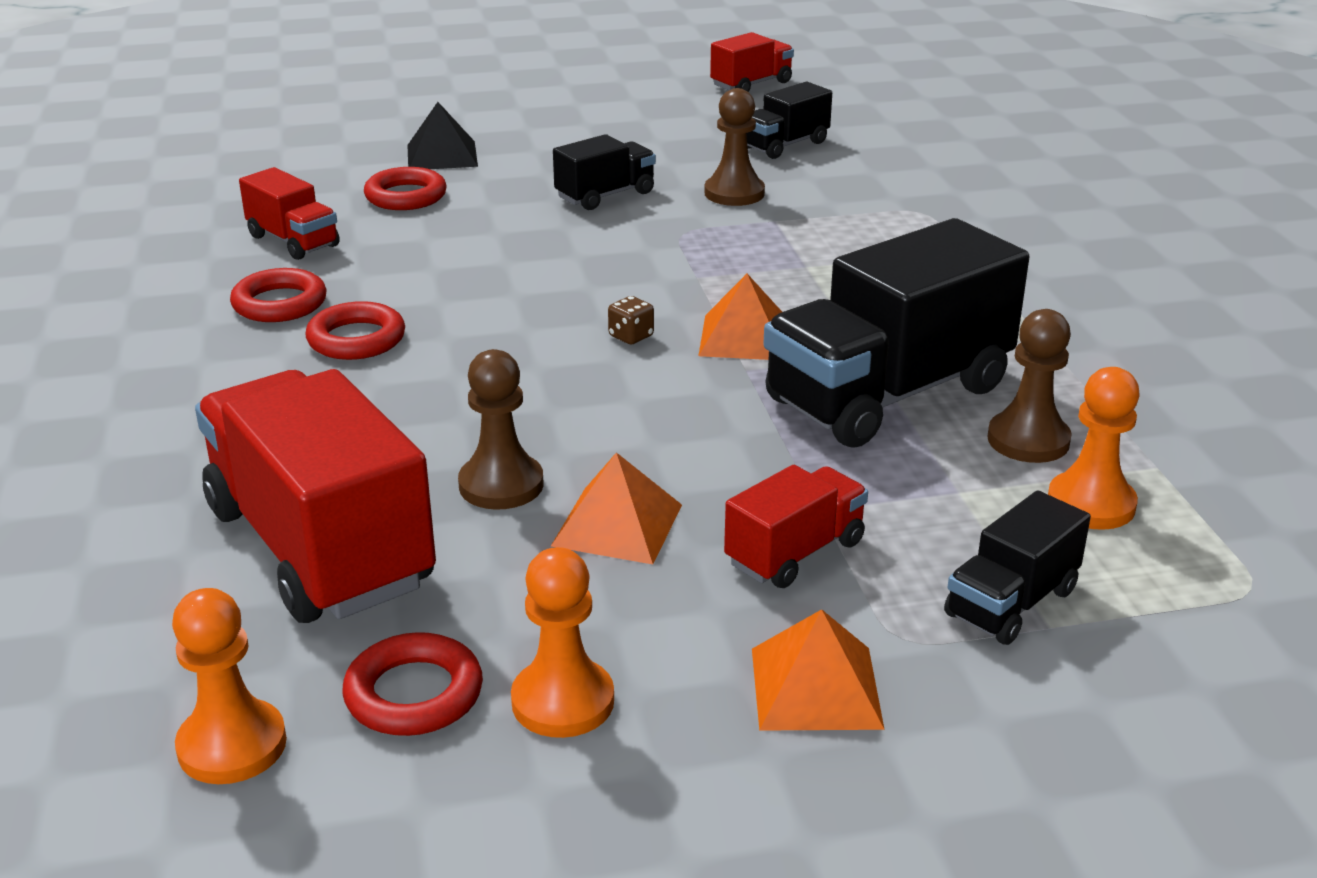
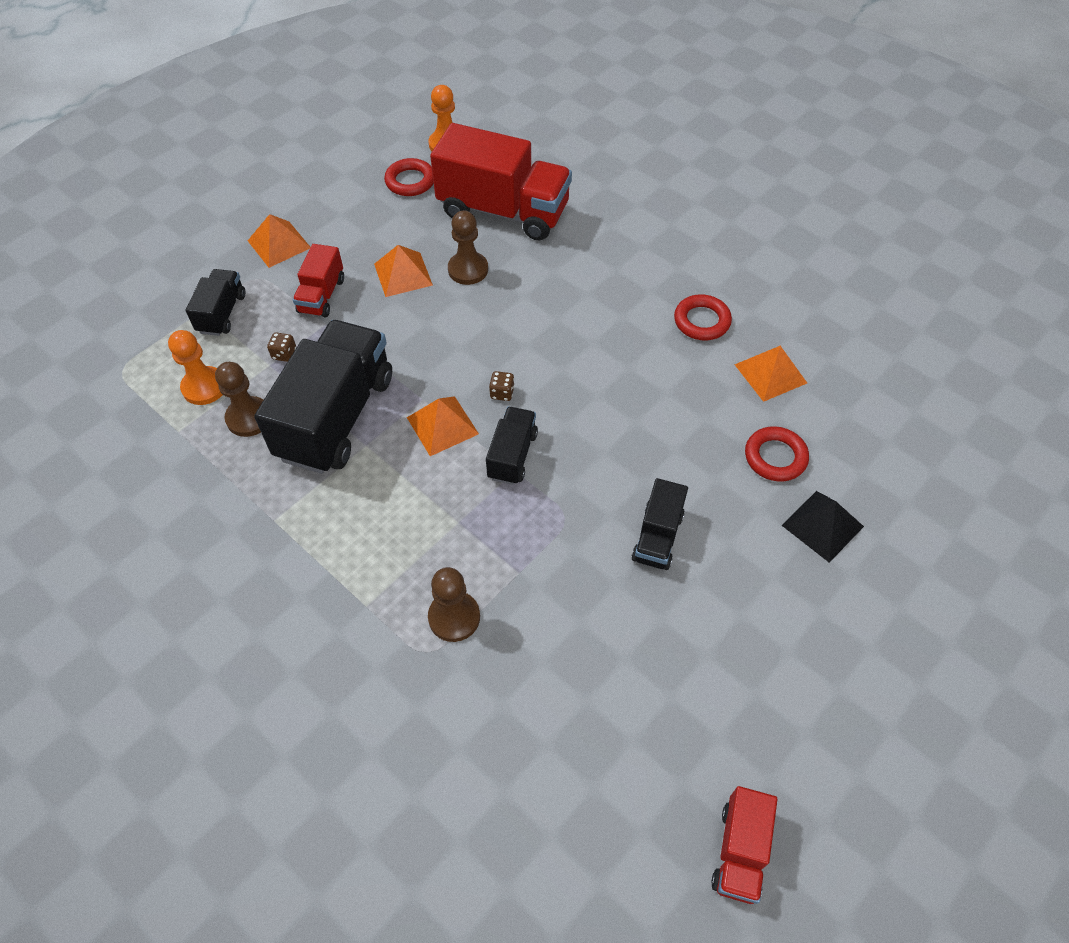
camera: 145 degrees right, 25 degrees up
red truck [239,167,340,260] -> orange pyramid [735,346,807,402]
red ring [305,301,405,360] -> none
orange pawn [511,547,614,738] -> none
brown pawn [704,88,765,206] -> brown pawn moved to [428,567,480,642]
black truck [746,82,832,159] -> black truck moved to [486,407,538,485]
none -> brown dice [267,332,296,362]

